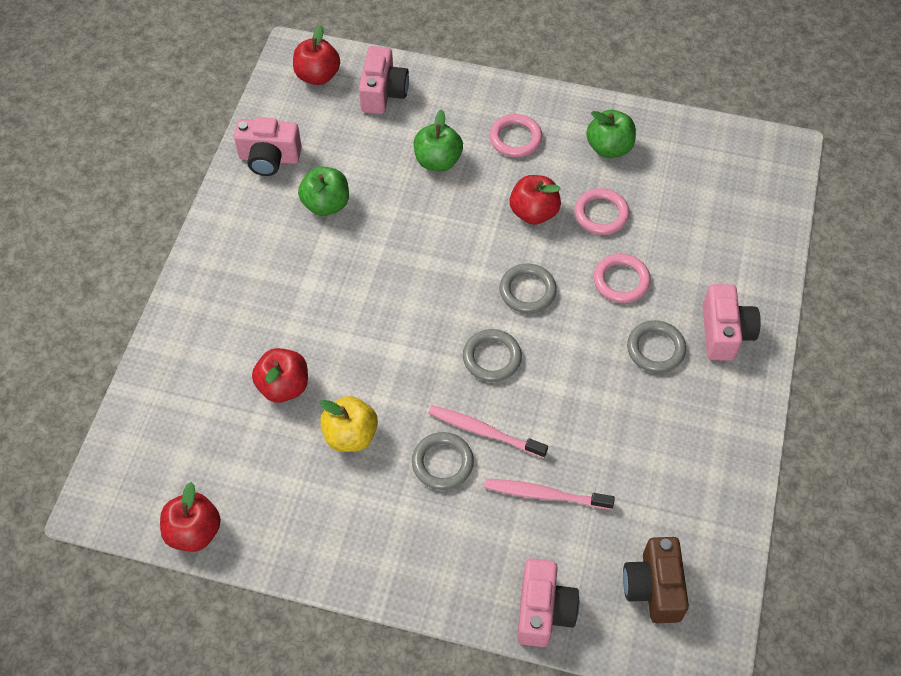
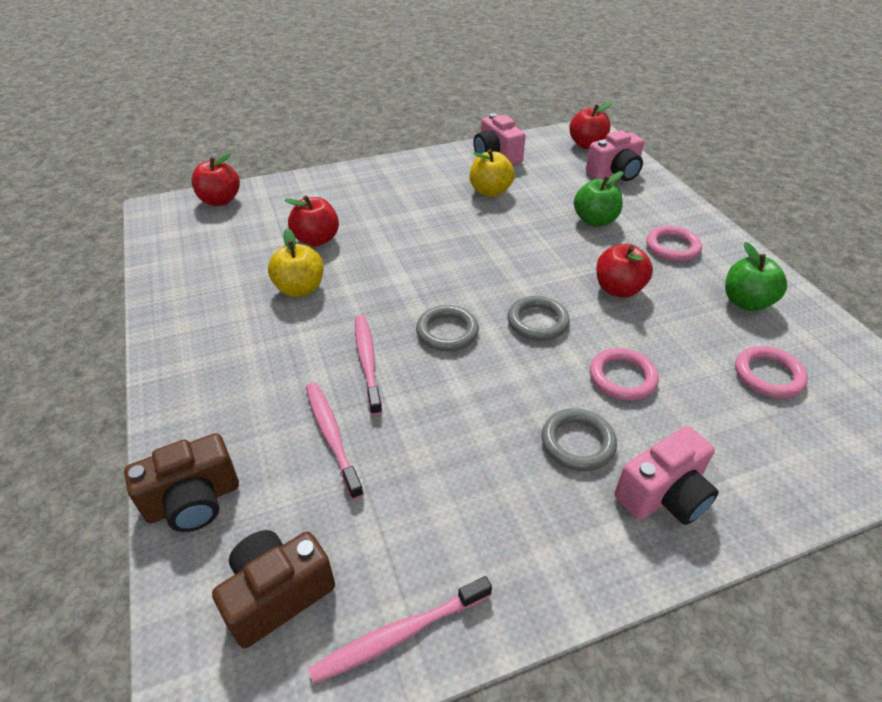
camera: 55 degrees right, 15 degrees down
red apple [160,482,221,552] -> red apple moved to [192,153,240,206]
green apple [298,166,349,216] -> yellow apple [470,149,515,197]
grey ring [412,432,474,490] -> none
pink camera [517,558,579,647] -> brown camera [124,433,239,532]
pink ring [574,188,629,235] -> pink ring moved to [735,346,808,398]
none -> pink toothbrush [308,576,492,684]

